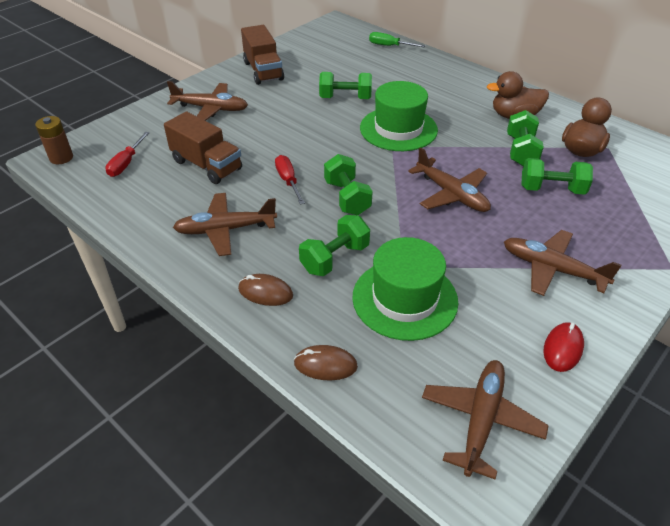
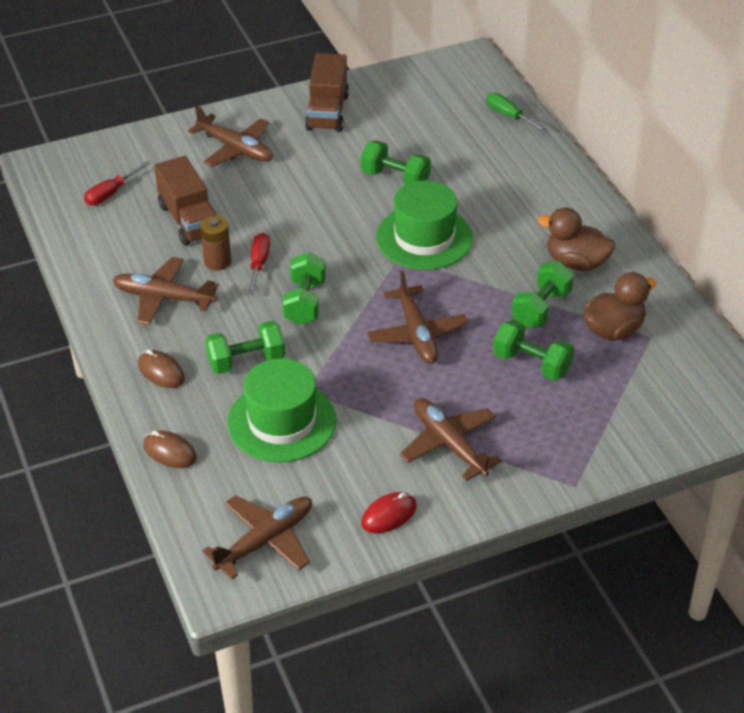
camera: 25 degrees right, 0 degrees up
brown battery [35,116,73,164] -> brown battery moved to [200,216,231,271]

